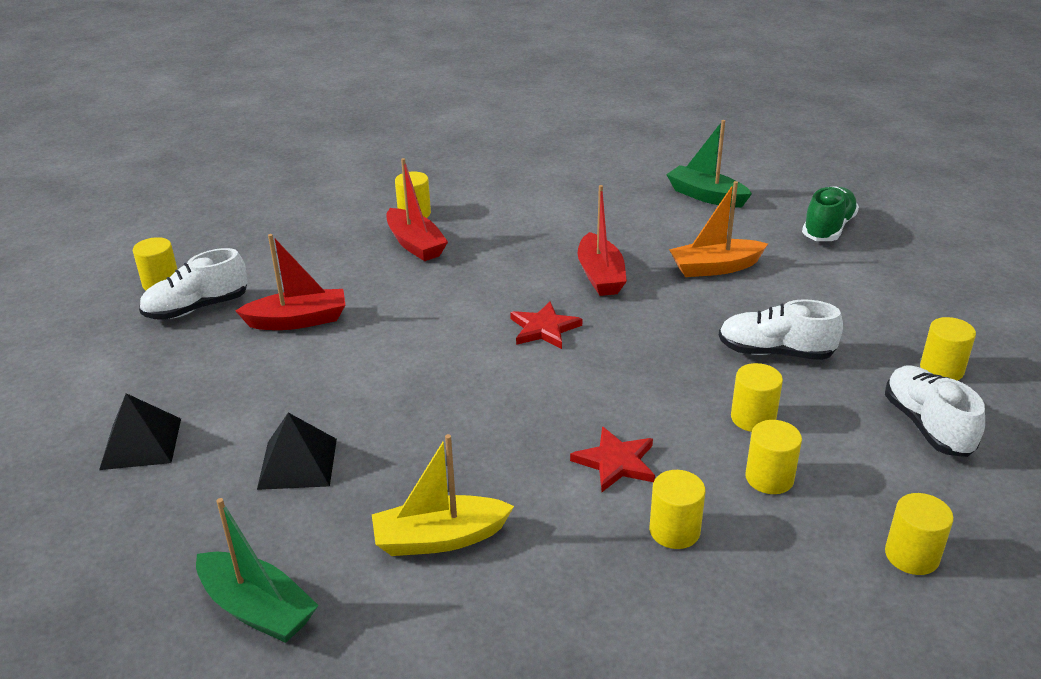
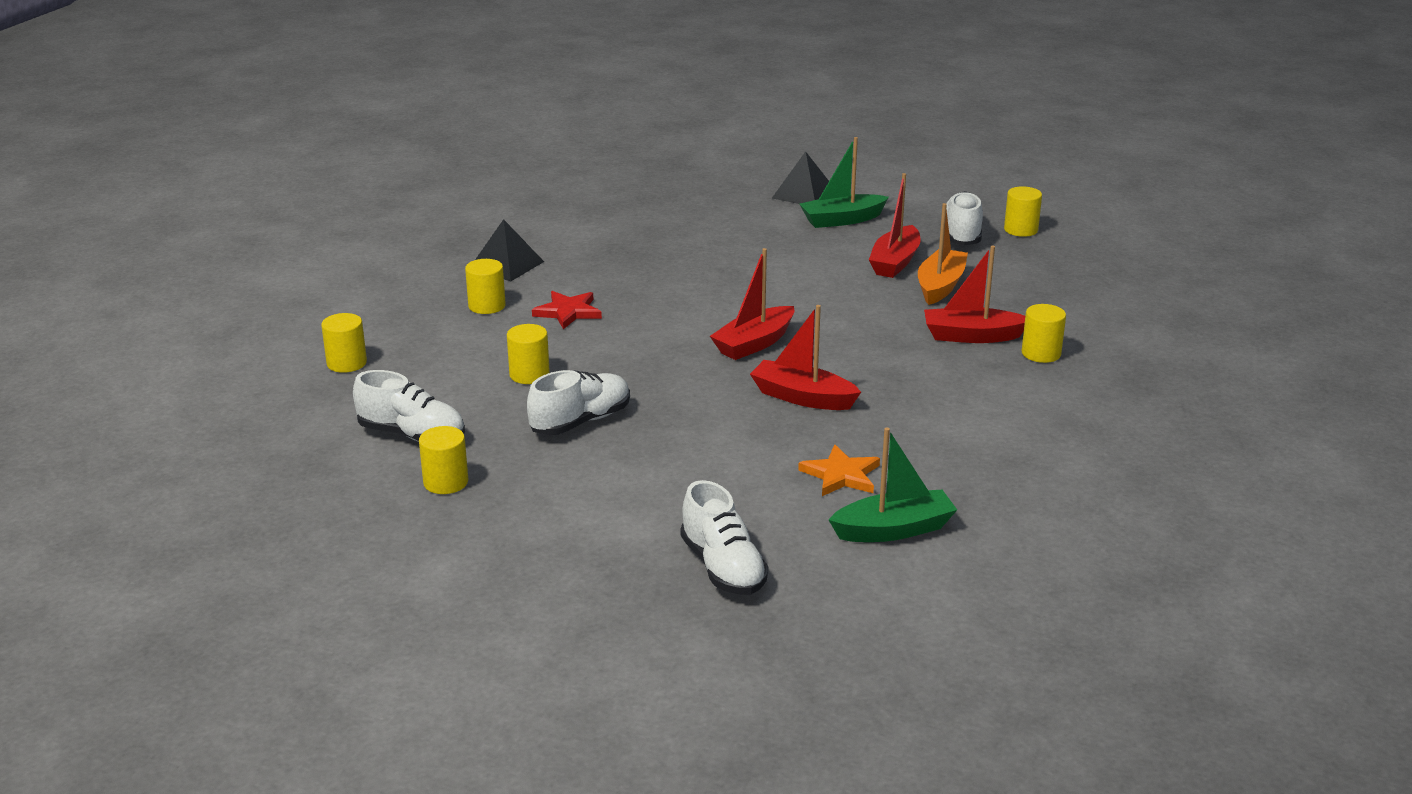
camera: 125 degrees right, 5 degrees down
green boat [196,498,319,643] -> green boat moved to [799,137,889,228]
black pyramid [257,413,337,490] -> black pyramid moved to [475,219,544,281]
yellow boat [372,434,514,556] -> none
red star [510,301,582,349] -> red boat [710,248,794,360]
orange boat [669,181,768,277] -> orange boat moved to [918,203,968,305]
yellow cylinder [745,420,802,494] -> none
green shoe [802,186,859,241] -> white shoe [680,480,768,595]
none -> orange star [798,445,880,496]

